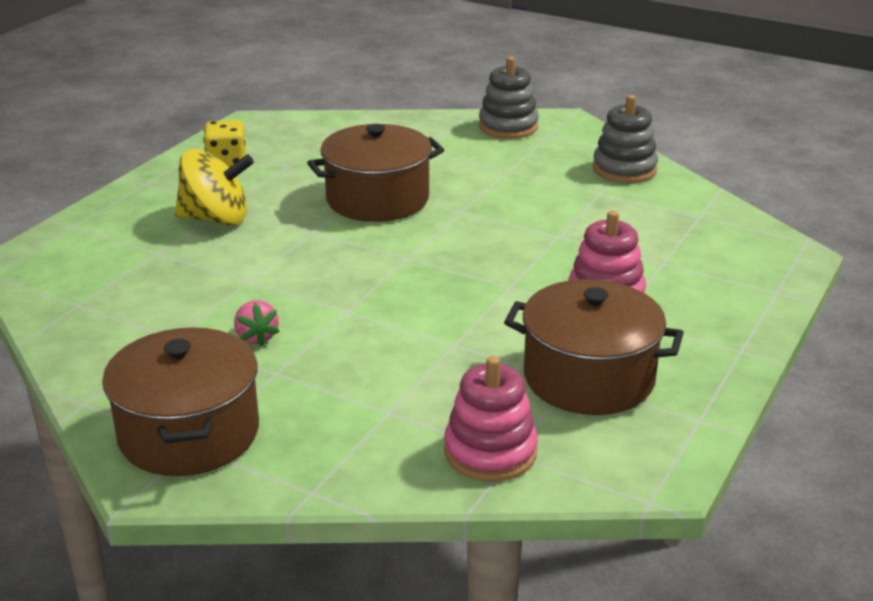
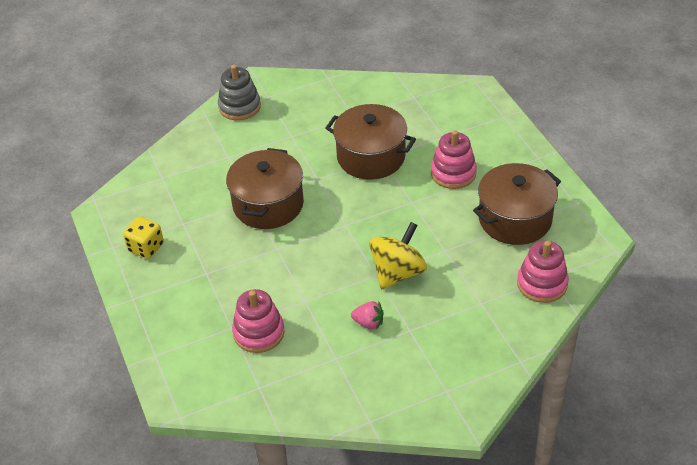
camera: 50 degrees left, 15 degrees up
brown pot [102,327,259,476] -> brown pot moved to [325,104,416,180]
yellow spinning top [175,149,254,225] -> yellow spinning top moved to [369,222,427,289]
grey stacking toy [593,95,658,183] -> none
none -> pink stacking toy [232,289,285,353]

